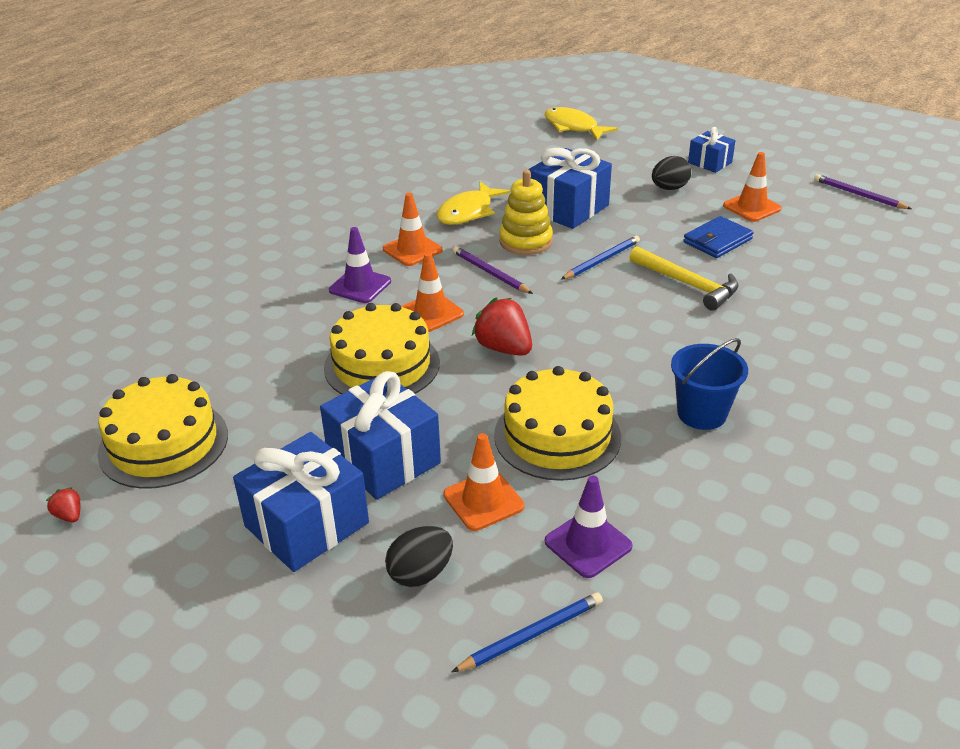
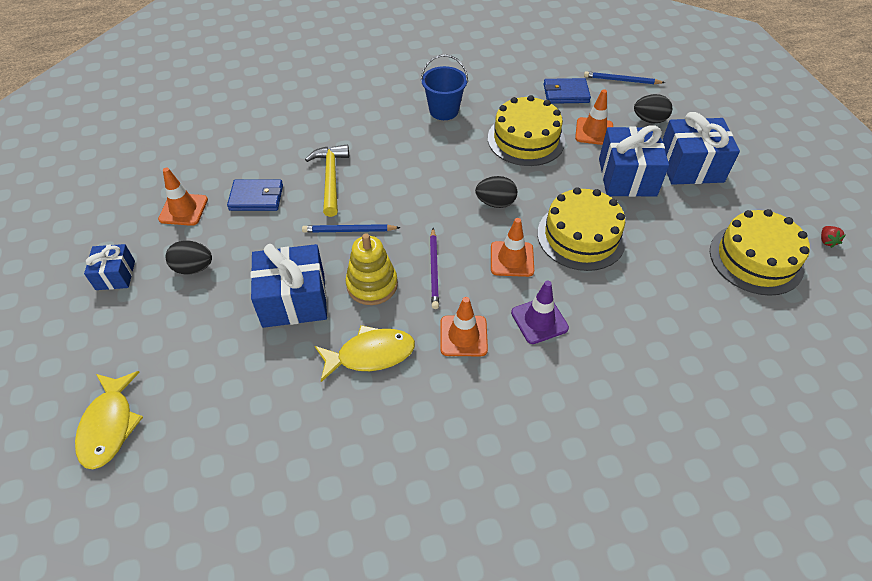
camera: 140 degrees left, 15 degrees up
red strawberry [472,297,532,356] -> black egg [475,176,517,208]
purple traffic cone [545,476,633,578] -> blue wallet [544,78,591,104]
purple pencil [814,174,912,209] -> none

